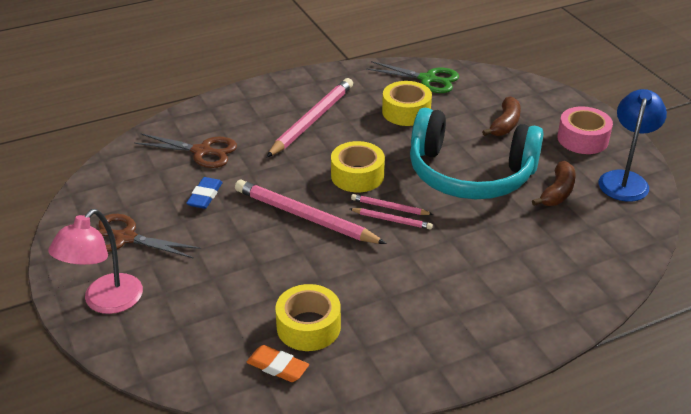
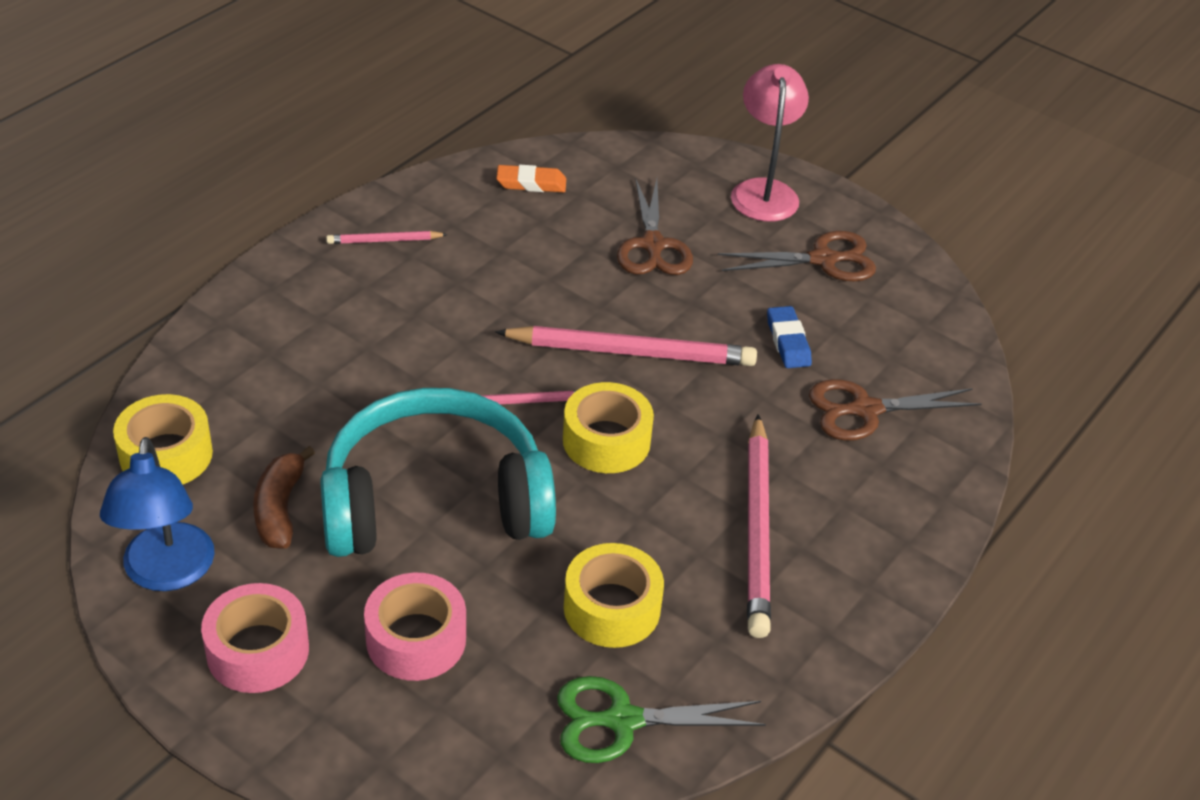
camera: 150 degrees right, 5 degrees up
yellow tape [275,284,341,351] -> yellow tape moved to [113,394,213,485]
pink pencil [350,208,433,230] -> pink pencil moved to [326,231,448,244]
brown banana [482,96,521,136] -> pink tape [364,573,466,681]
none -> brown scissors [617,179,693,275]

